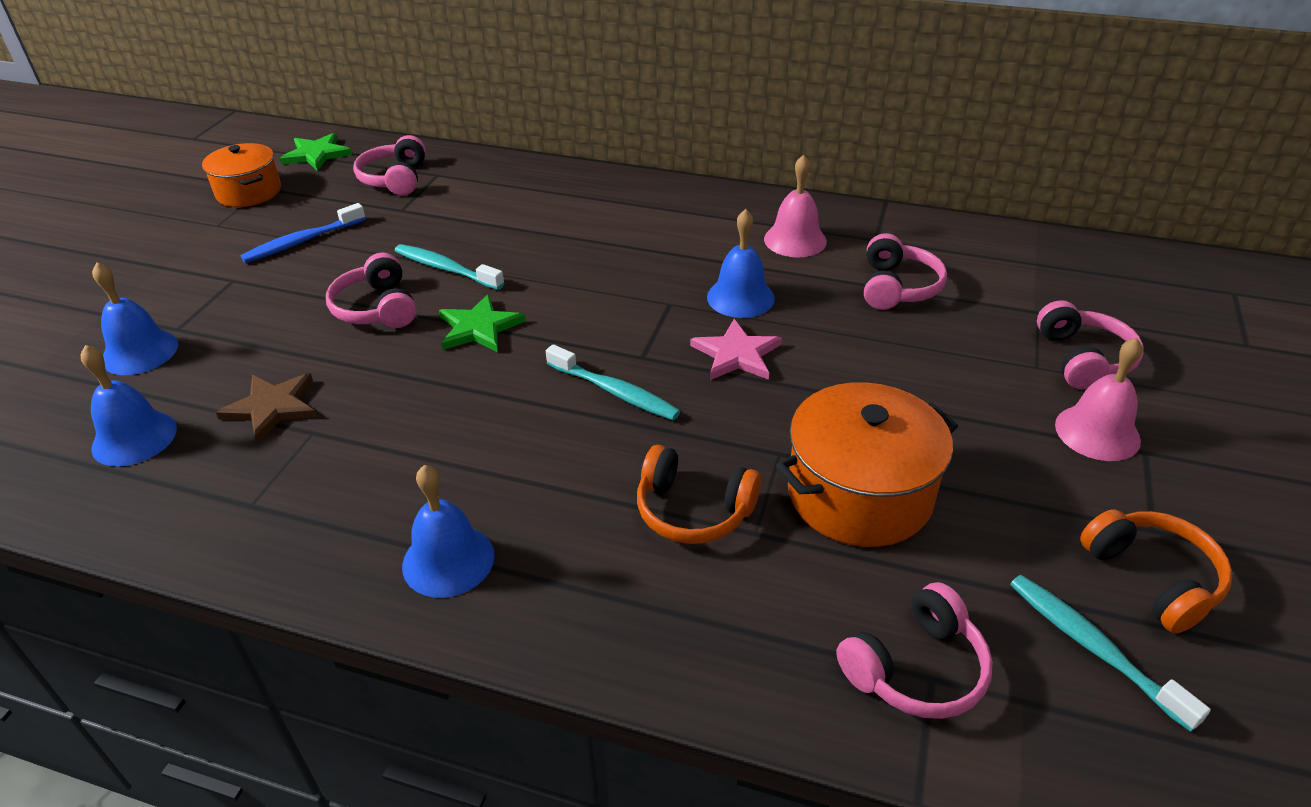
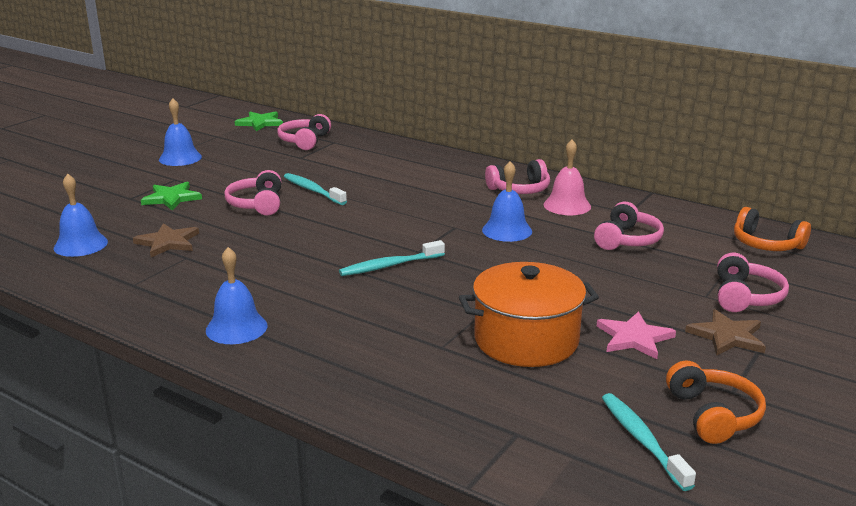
camera: 15 degrees right, 15 degrees down
blue bell [92,262,178,375] -> blue bell moved to [159,98,202,166]
orange pot [202,143,281,207] -> none
blue toothbrush [240,203,366,263] -> none
green star [439,294,526,353] -> green star moved to [141,182,202,211]
turquoise toothbrush [546,344,680,420] -> turquoise toothbrush turned 105 degrees clockwise [339,240,445,276]
orange headphones [637,445,761,544] -> orange headphones moved to [734,207,811,251]
pink star [690,319,782,380] -> pink star moved to [597,311,676,359]
pink headphones [836,582,993,719] -> pink headphones moved to [485,159,550,194]
pink bell [1055,337,1142,461] -> brown star [685,309,766,356]

